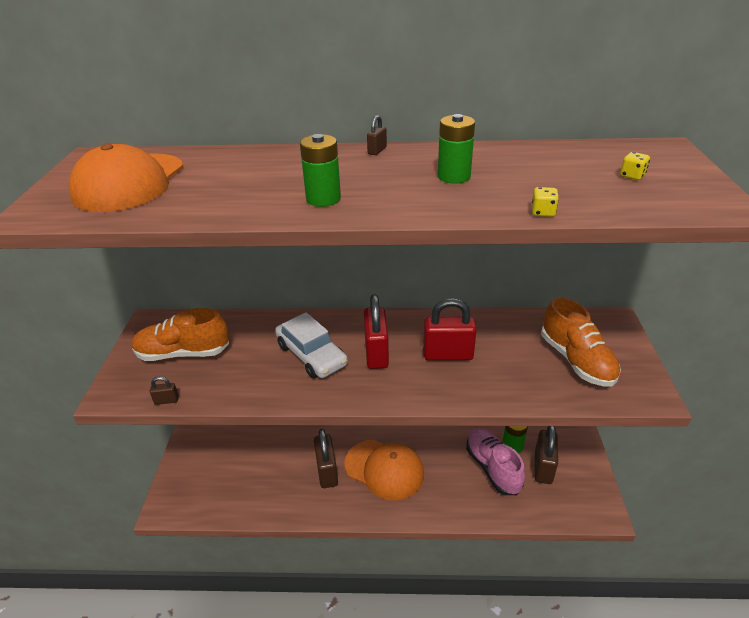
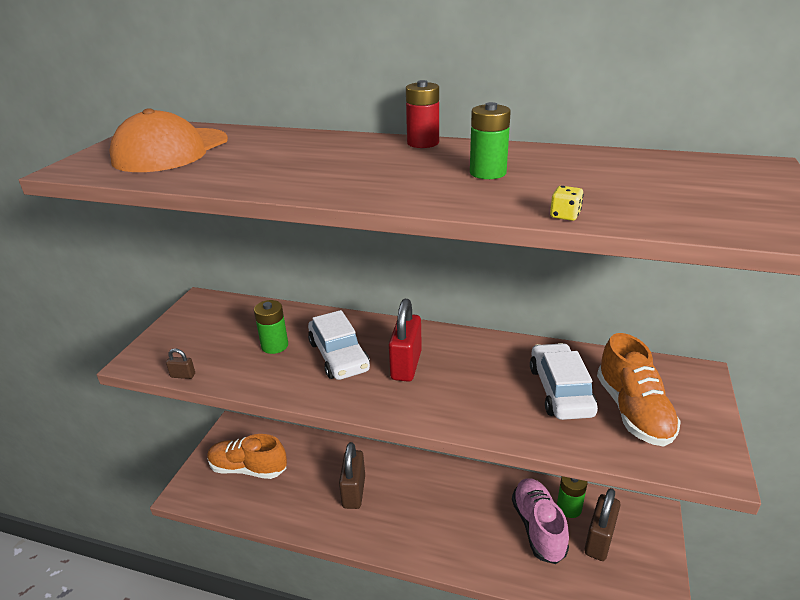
camera: 15 degrees right, 5 degrees down
orange shoe [132,308,229,361] -> orange shoe moved to [207,434,287,479]
green battery [300,134,341,207] -> green battery moved to [254,300,288,354]
orange cap [344,440,424,501] -> none
brown padlock [367,115,387,155] -> red battery [406,80,439,148]
red padlock [423,298,477,361] -> none
yellow dice [620,152,650,180] -> none
none -> white car [530,343,598,420]

